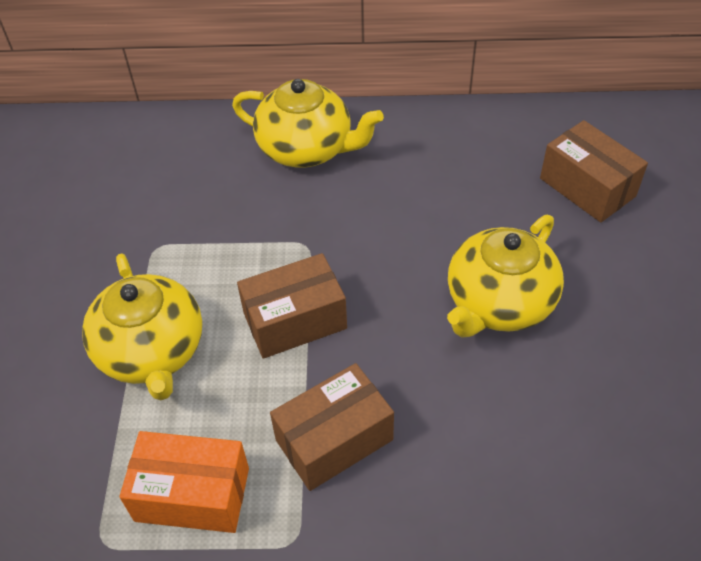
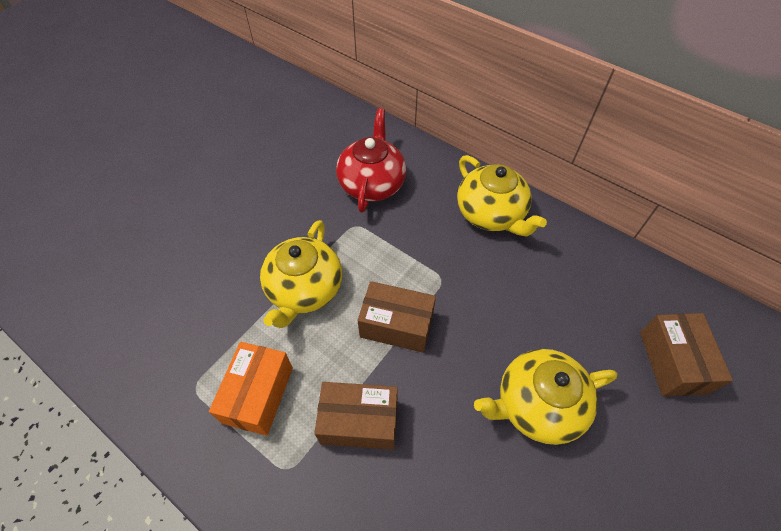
camera: 35 degrees right, 5 degrees up
orange box [119,431,249,533] -> orange box turned 60 degrees clockwise [209,342,293,436]
none -> red teapot [336,108,406,213]

